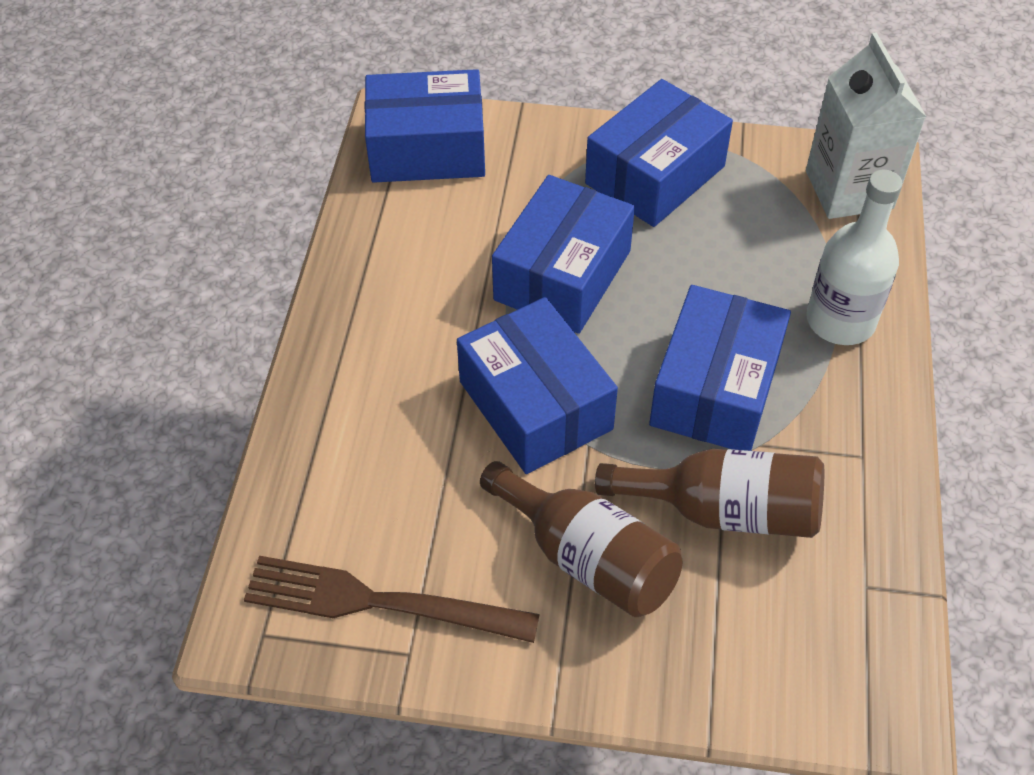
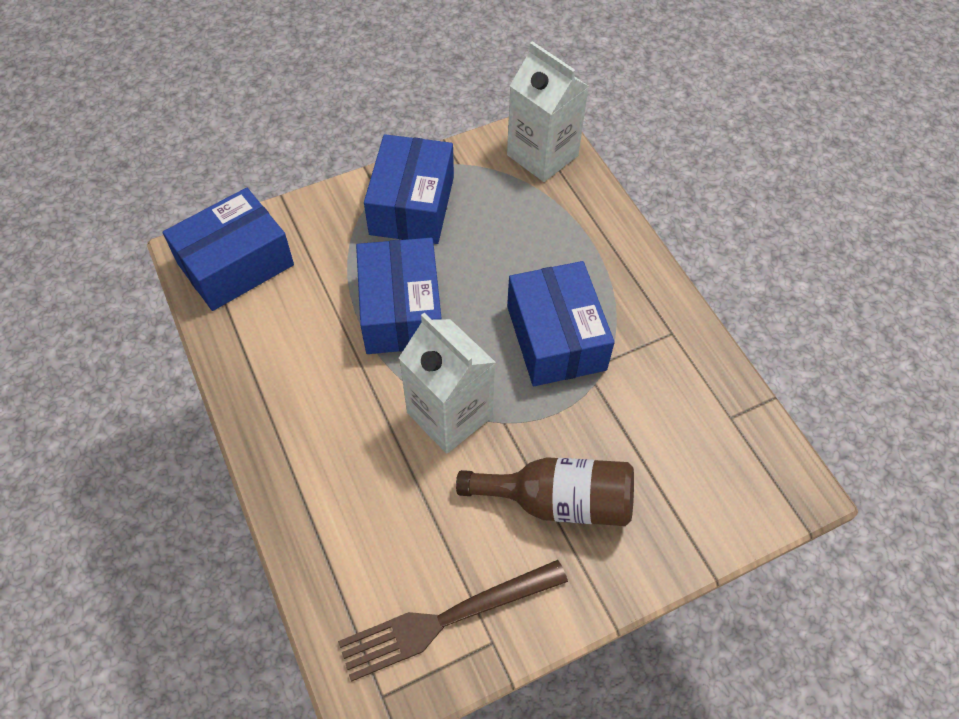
camera: 35 degrees left, 5 degrees up
blue box [457,297,618,474] -> white carton [399,313,496,454]
brown bottle [595,449,824,538] -> none
white bottle [806,170,902,345] -> none

